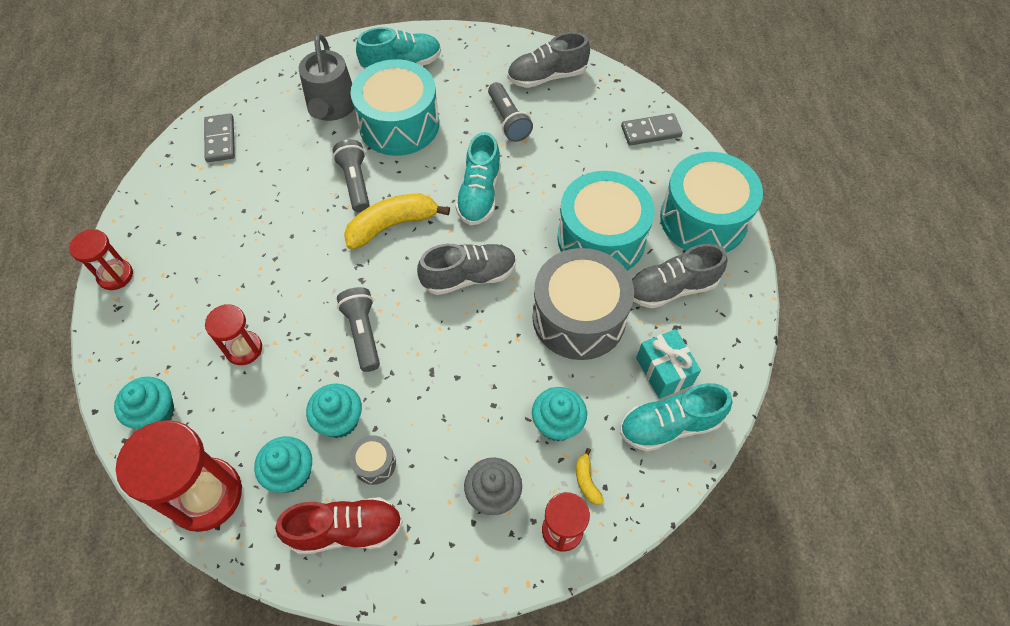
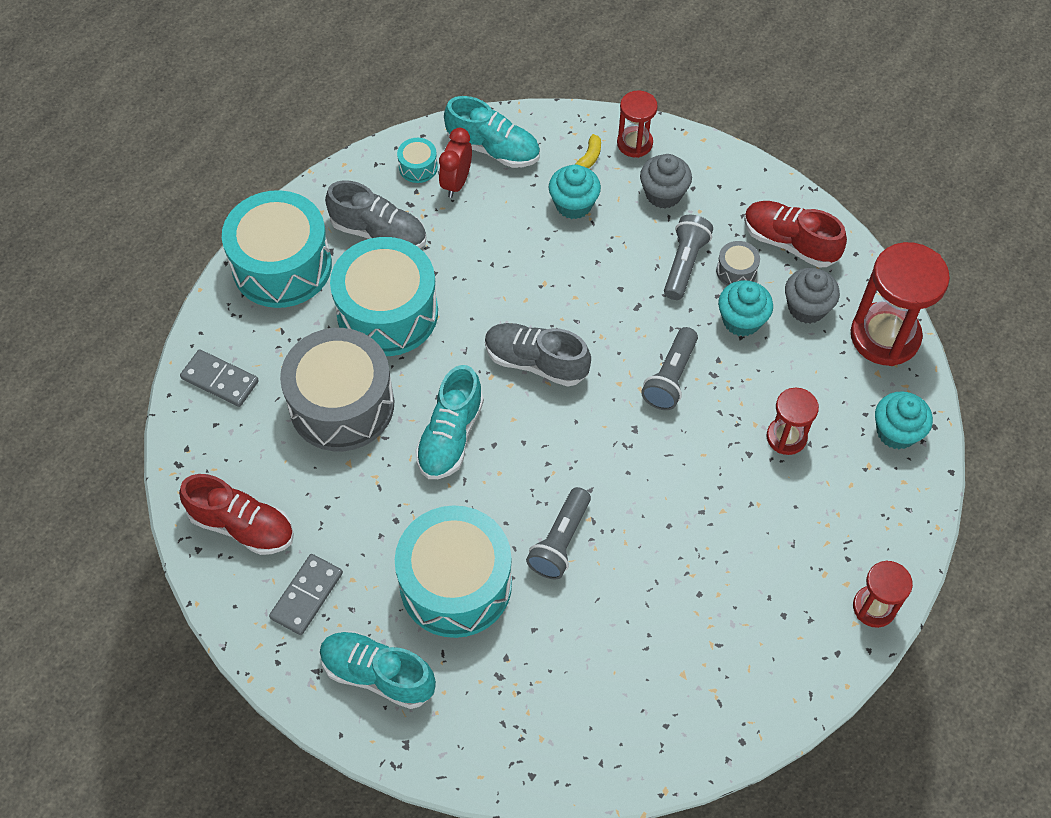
camera: 140 degrees left, 0 degrees up
grey domino [204,113,235,162] -> grey domino moved to [269,554,343,635]
turquoise cupcake [254,436,312,493] -> grey cupcake [785,268,840,324]
grey watering can [299,33,355,121] -> none
yellow banana [344,194,450,249] -> none
turquoise shoe [455,132,501,225] -> turquoise shoe turned 150 degrees clockwise [415,365,484,479]
grey flashlight [488,82,533,142] -> grey flashlight moved to [664,215,713,300]
grey shoe [507,32,590,88] -> red shoe [179,474,294,555]
grey drum [532,248,634,360] -> grey drum moved to [280,328,394,451]
turquoise gift [636,329,701,399] -> red clock [439,128,472,198]
none -> turquoise drum [397,138,438,183]

